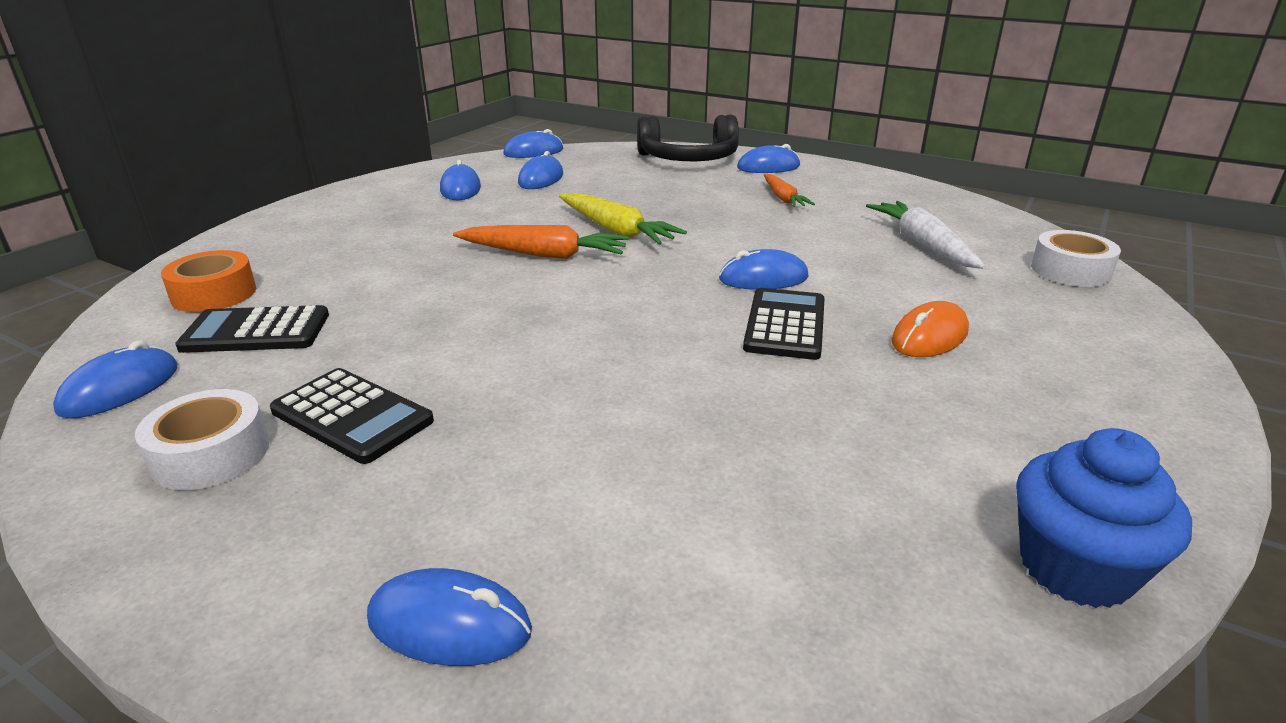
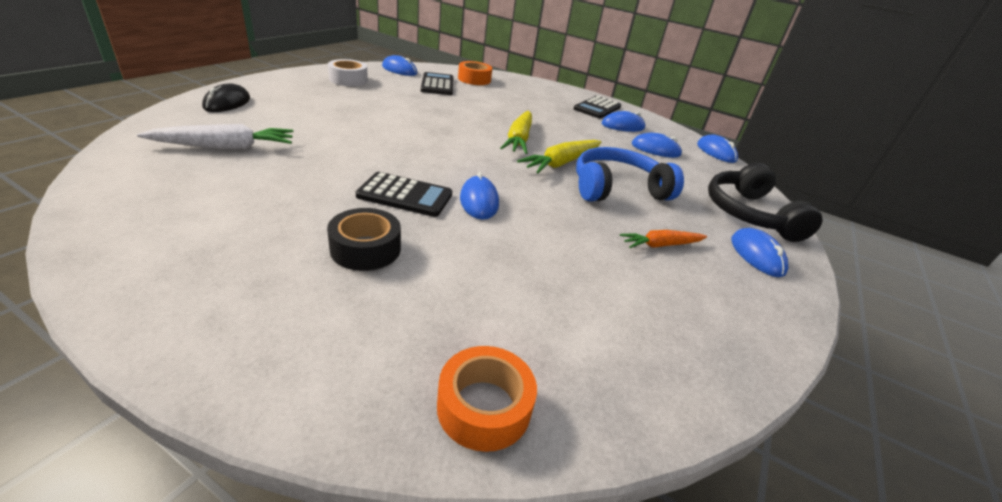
camera: 85 degrees right, 5 degrees up
black calculator [270,368,434,464] -> black calculator moved to [574,96,621,119]
blue mouse [367,568,532,666] -> black mouse [202,84,250,112]
orange carrot [453,225,629,259] -> yellow carrot [500,111,532,154]
white carrot [866,201,986,269] -> white carrot moved to [137,124,294,149]
orange mouse [891,301,969,357] -> black tape [327,208,401,271]
blue cupcake [1016,428,1192,608] -> none
white tape [1031,230,1121,287] -> orange tape [437,346,537,452]
none -> blue headphones [576,147,684,202]

